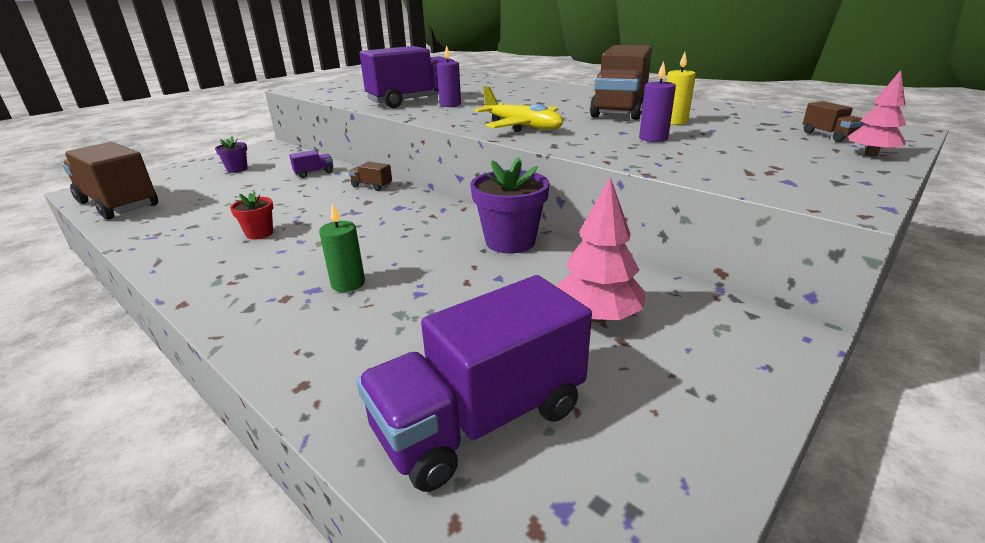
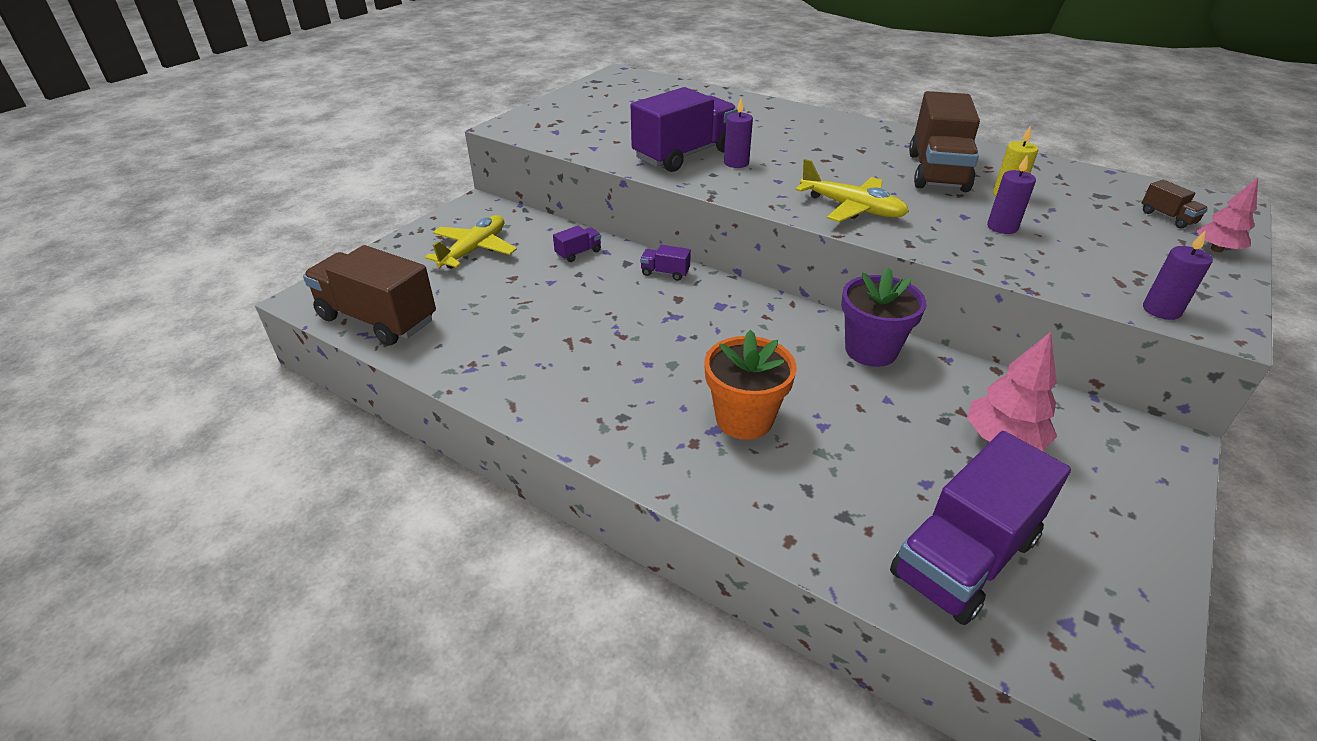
camera: 10 degrees left, 10 degrees up
purple flower pot [215,136,247,173] -> yellow plane [425,215,517,269]
red flower pot [230,190,273,240] -> none
green candle [319,203,365,292] -> orange flower pot [704,330,797,440]
brown truck [349,162,392,191] -> purple truck [640,245,691,281]
none -> purple candle [1143,230,1213,320]

